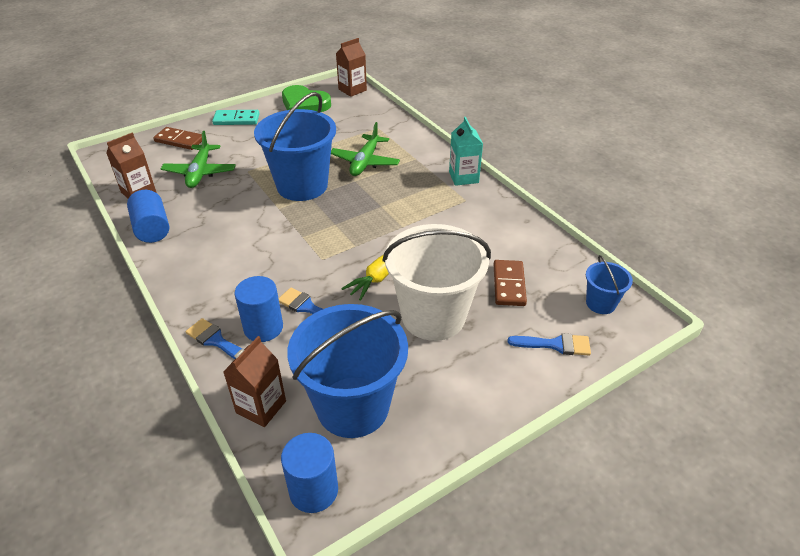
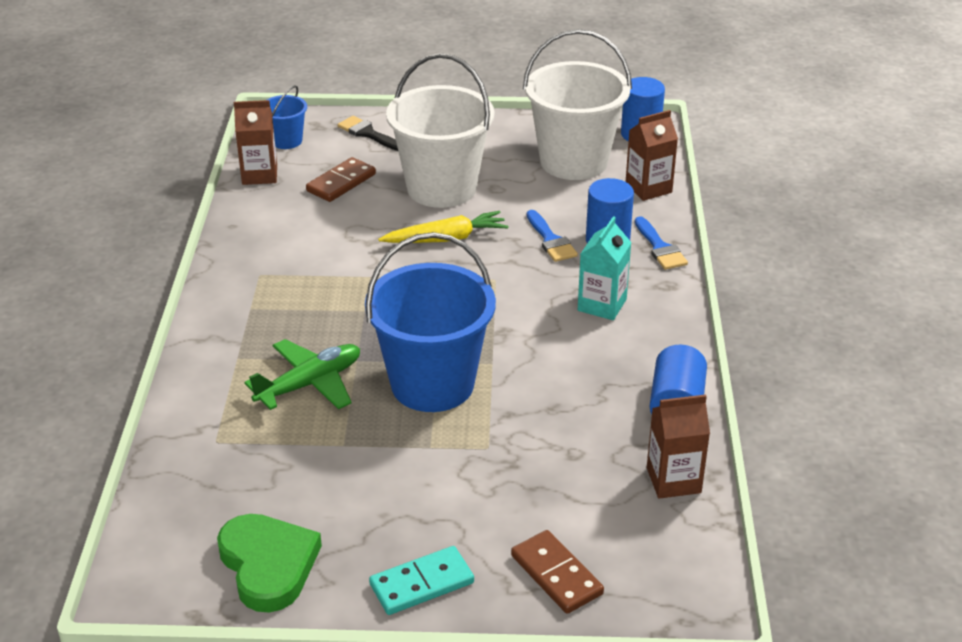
camera: 145 degrees left, 5 degrees down
green plane [161,131,236,188] -> none
turquoise domino [212,110,260,125] -> turquoise domino turned 60 degrees counterclockwise [369,546,474,615]
blue bucket [287,304,408,438] -> white bucket [523,29,632,180]
brown carton [336,38,367,97] -> brown carton moved to [234,100,277,185]
turquoise carton [449,117,483,186] -> turquoise carton moved to [578,216,632,320]
blue brush [508,333,591,355] -> black brush [338,116,398,151]

